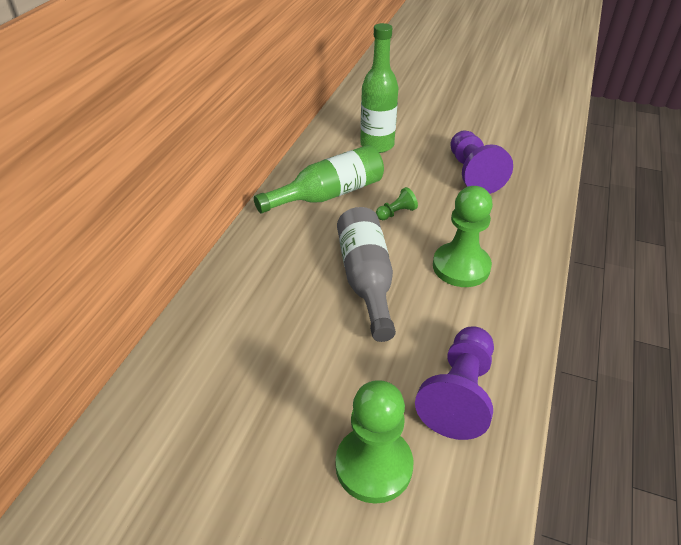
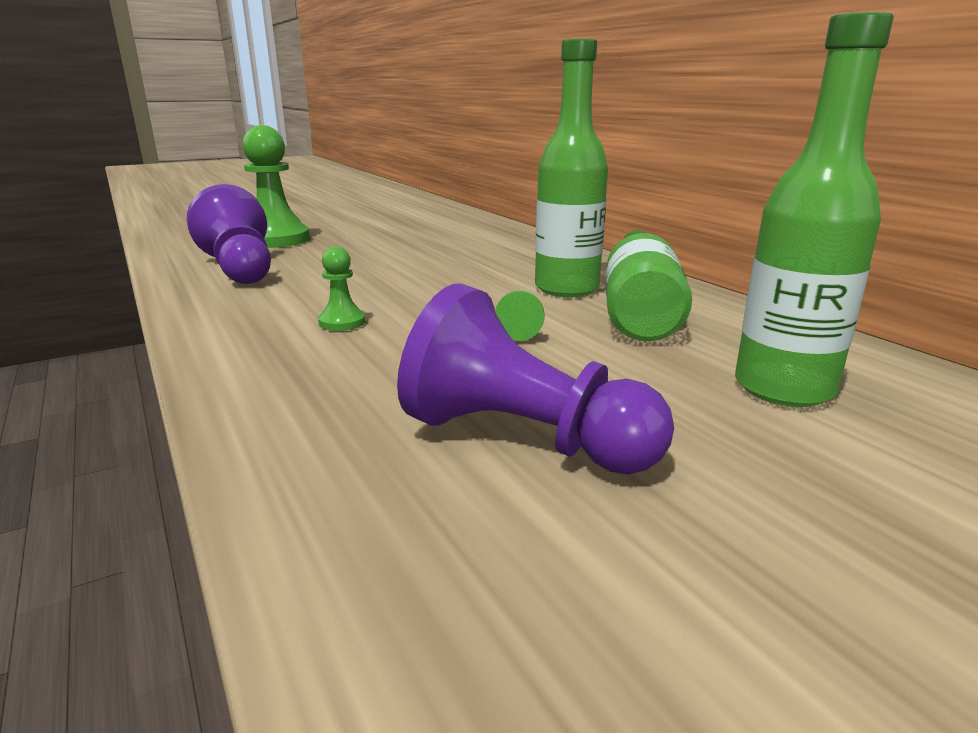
camera: 130 degrees right, 20 degrees down
grey bottle [337,207,396,342] -> none
green pawn [433,186,493,287] -> green pawn [318,246,366,331], size x0.47
none -> green bottle [535,39,608,297]

